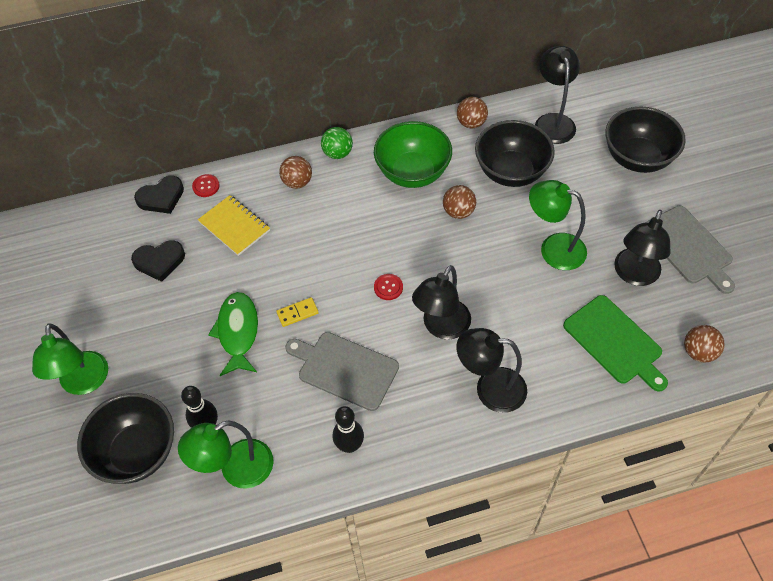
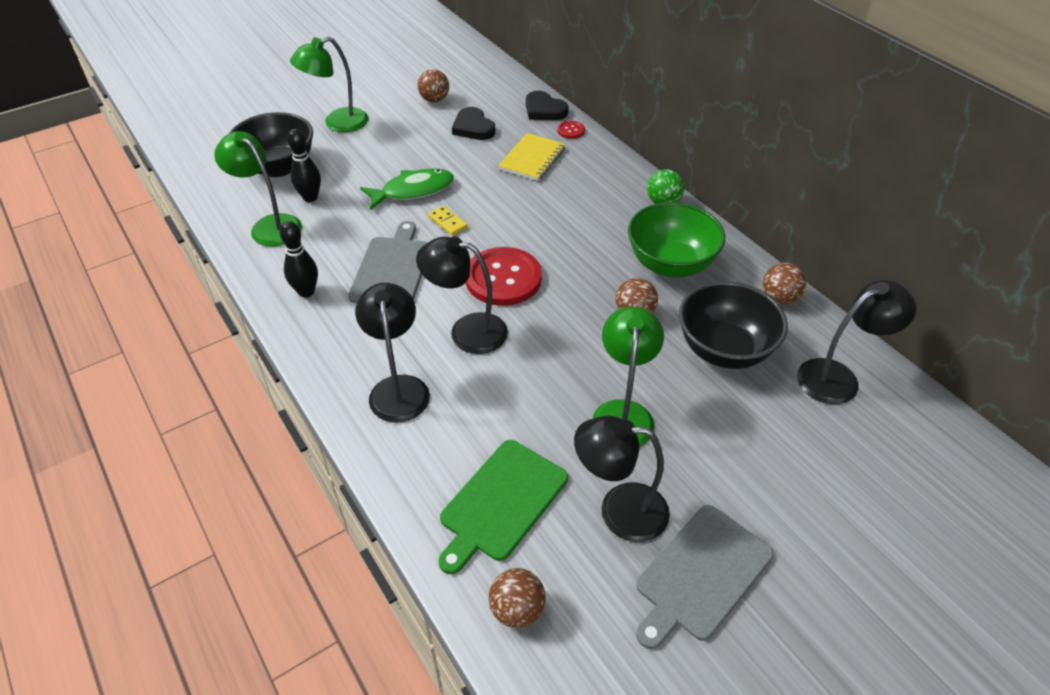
camera: 70 degrees right, 10 degrees down
brown ball [279,156,312,189] -> brown ball moved to [417,69,449,102]
red button [374,274,403,300] -> red button [466,247,542,306], size x2.29
black bowl [605,106,686,173] -> none

